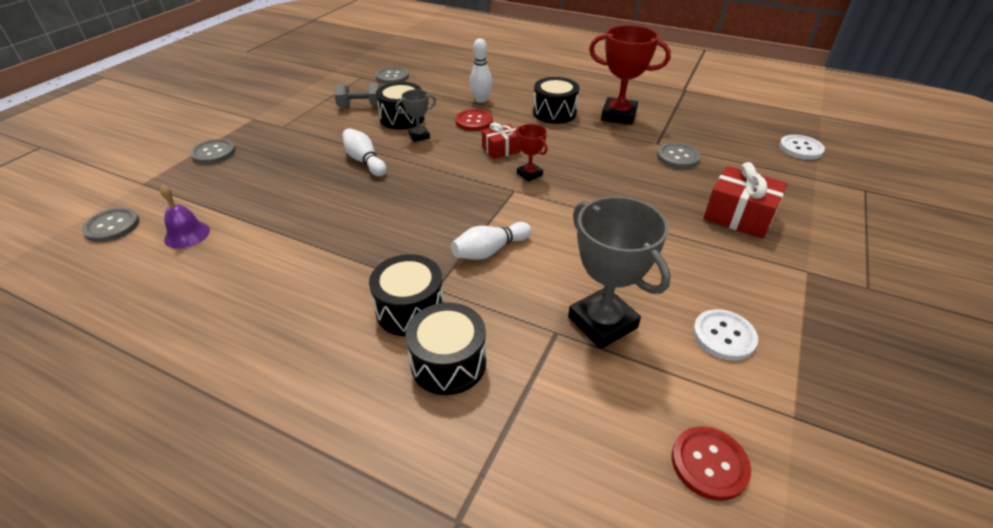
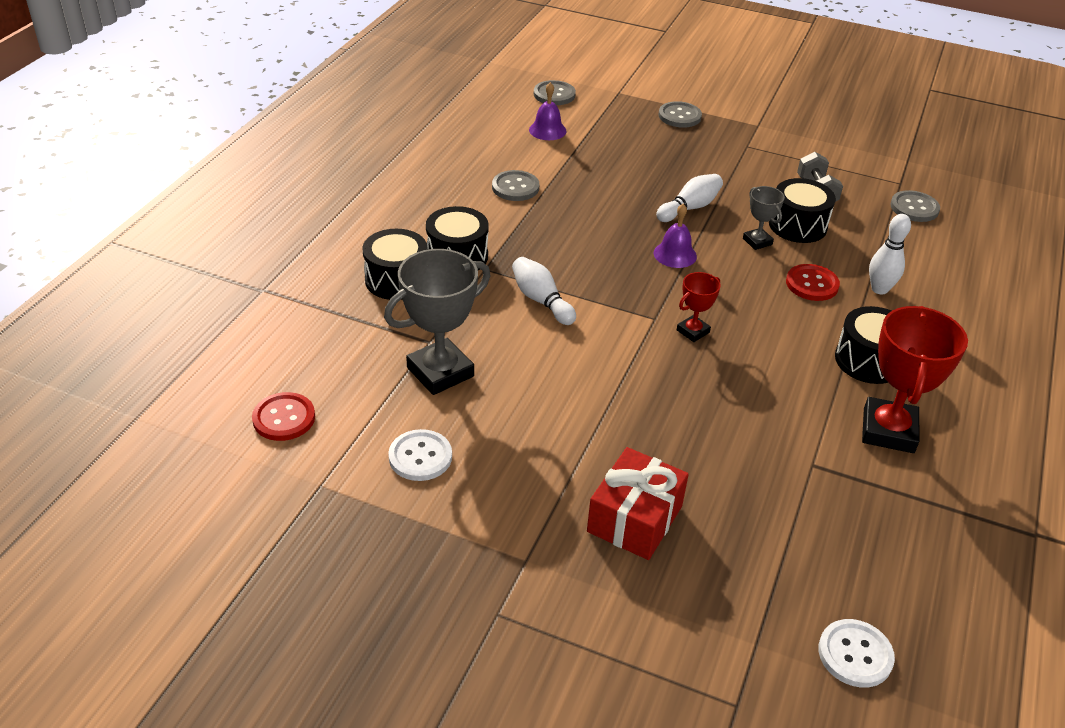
camera: 85 degrees right, 0 degrees up
red gift [482,122,521,159] -> none
grey button [657,143,701,169] -> grey button moved to [492,170,539,201]
none -> purple bell [653,204,697,268]

